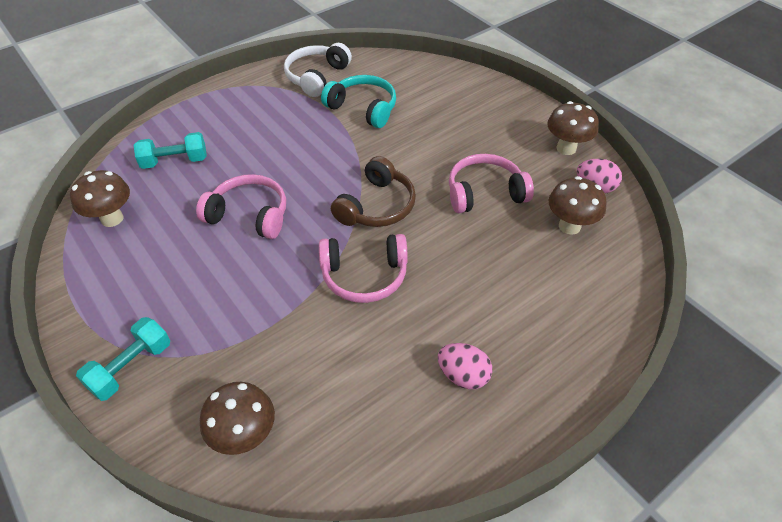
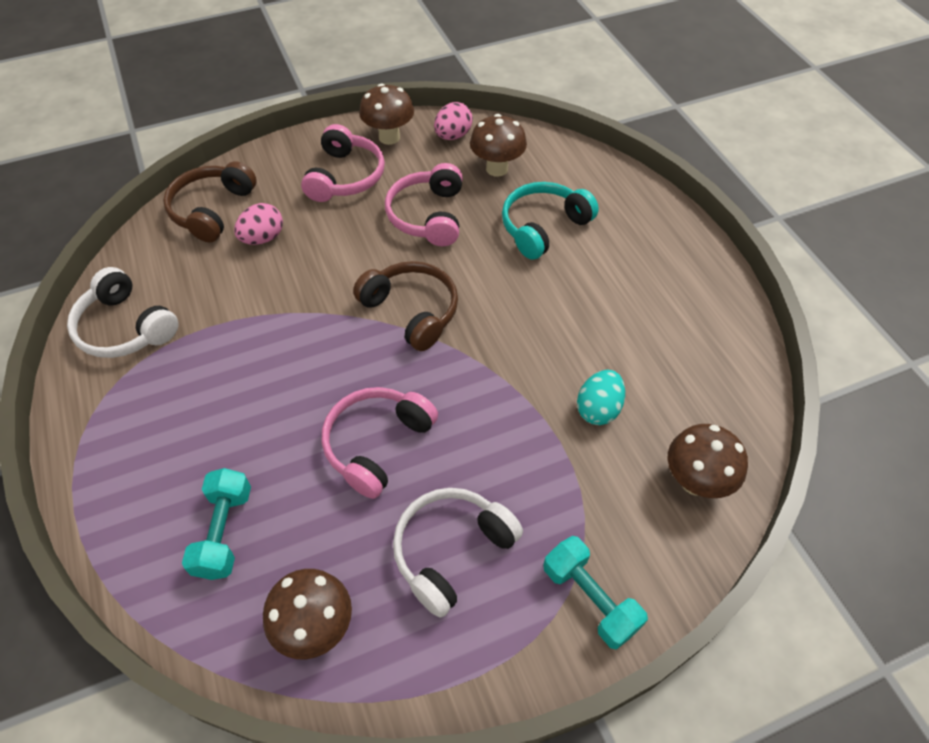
camera: 75 degrees left, 5 degrees up
pink headphones [319,234,408,303] -> pink headphones moved to [301,124,385,202]
turquoise headphones [321,75,396,128] -> turquoise headphones moved to [502,182,599,260]
pink egg [438,343,492,389] -> pink egg moved to [234,203,283,245]
none -> brown headphones [163,161,257,242]
none -> white headphones [393,488,523,618]
none -> turquoise egg [577,370,625,425]

